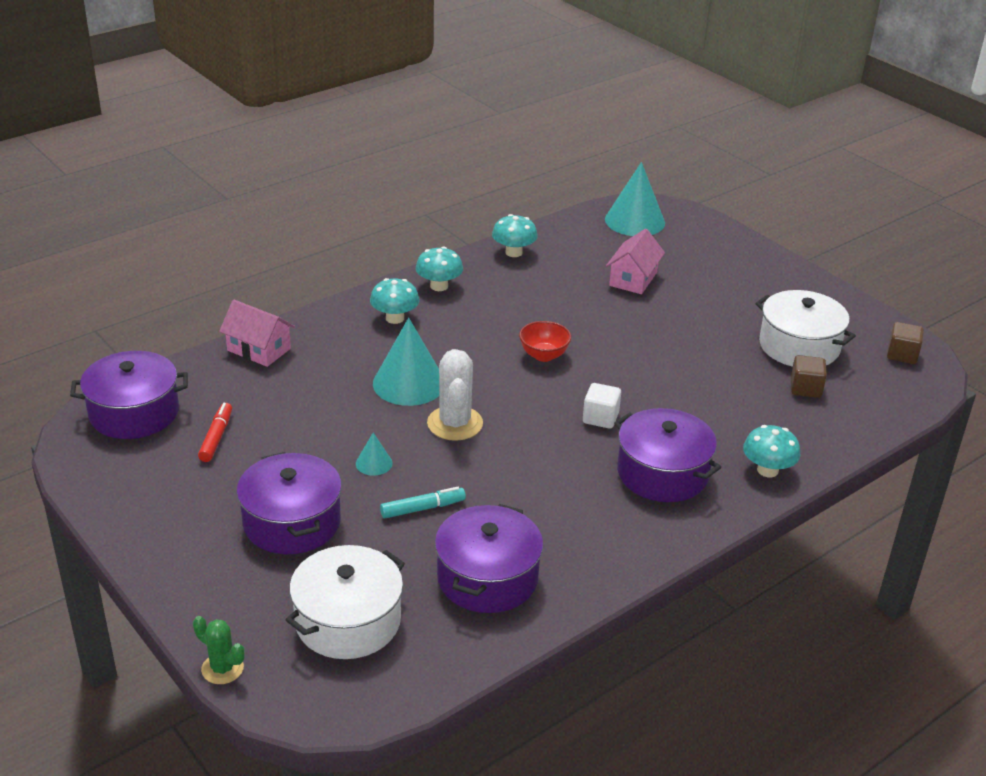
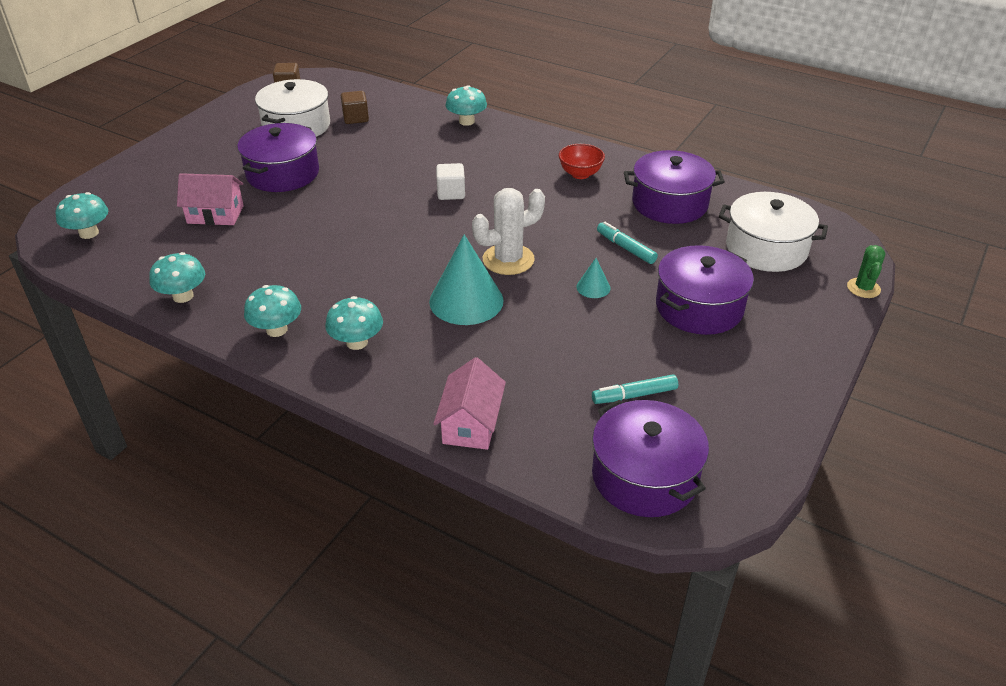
camera: 110 degrees left, 5 degrees up
red marker [198,403,232,462] -> turquoise marker [592,374,678,404]
red bowl [519,321,571,362] -> red bowl moved to [559,144,605,179]
turquoise cone [605,162,665,236] -> turquoise mushroom [56,192,108,239]
purple pot [614,408,721,502] -> purple pot moved to [237,123,319,192]

